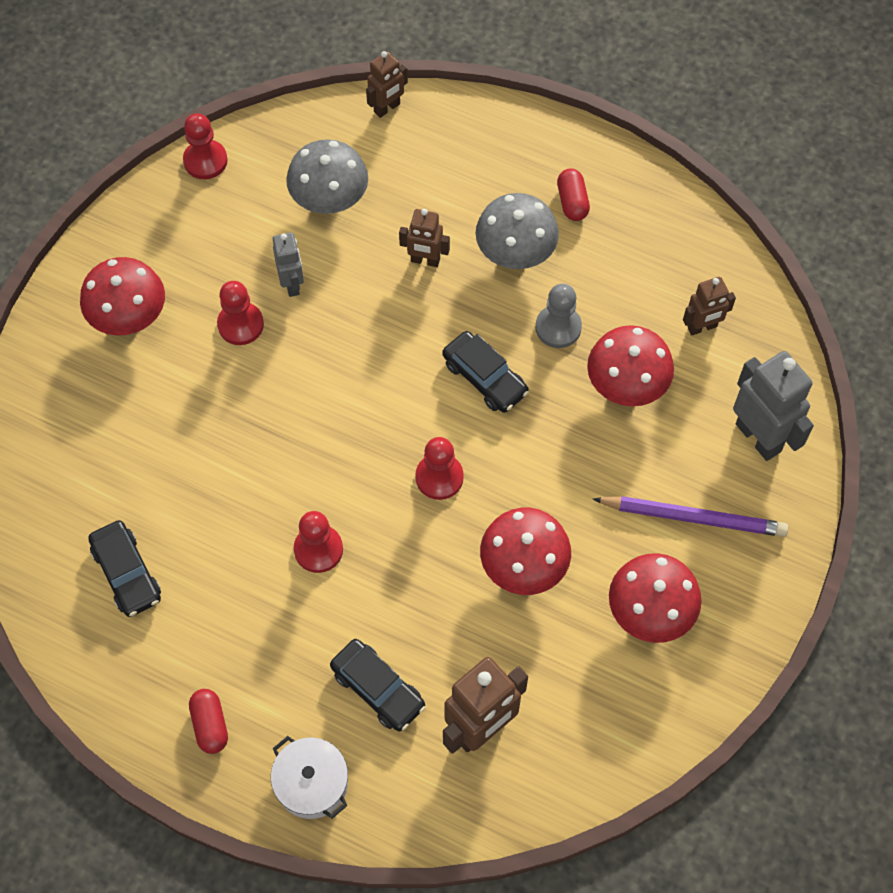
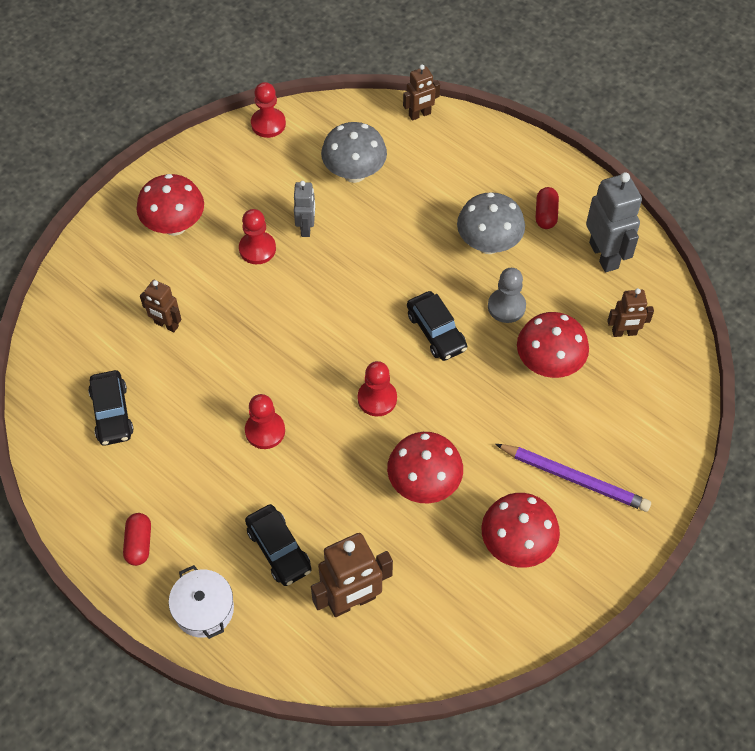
camera: 15 degrees right, 5 degrees down
brown robot [399,209,450,267] -> brown robot moved to [140,280,182,332]
grey robot [733,351,814,461] -> grey robot moved to [586,172,642,272]

